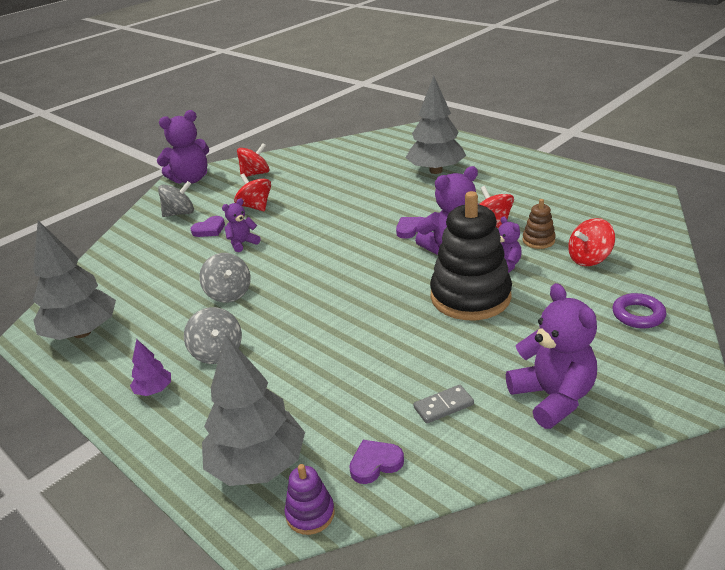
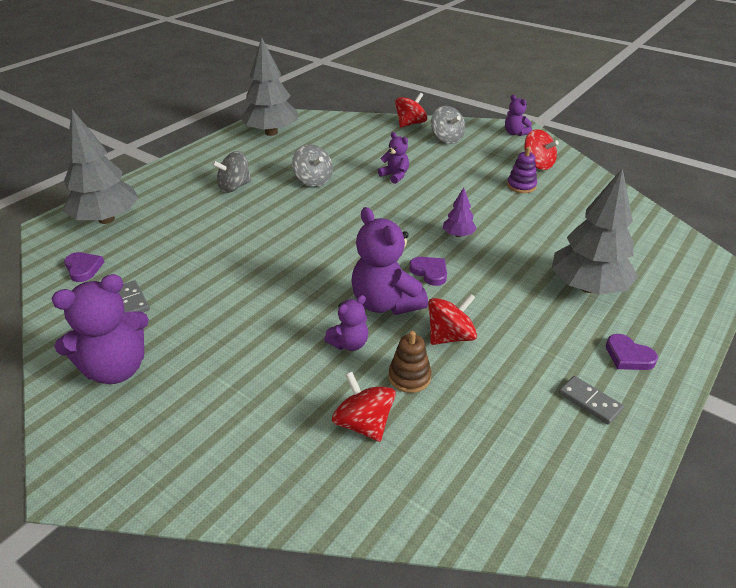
camera: 80 degrees right, 5 degrees up
purple tree [130,339,171,396] -> purple tree moved to [443,188,477,237]
purple teddy bear [157,110,209,184] -> purple teddy bear [505,95,532,136], size x0.54
purple heart [191,216,225,237] -> purple heart moved to [606,334,658,370]
grey spinning top [199,253,251,303] -> grey spinning top turned 90 degrees counterclockwise [292,144,333,187]
red spinning top [234,173,271,211] -> red spinning top moved to [395,93,427,128]
purple stacking toy [284,464,335,535] -> purple stacking toy moved to [507,147,537,193]
black stacking toy [430,191,512,320] -> none
purple ring [612,293,666,329] -> none
none -> grey domino [559,376,624,425]

